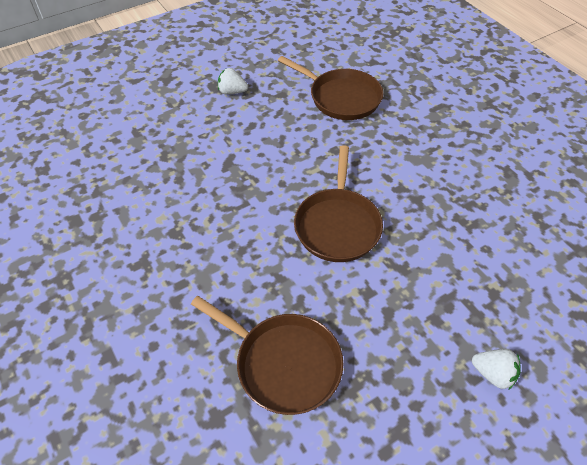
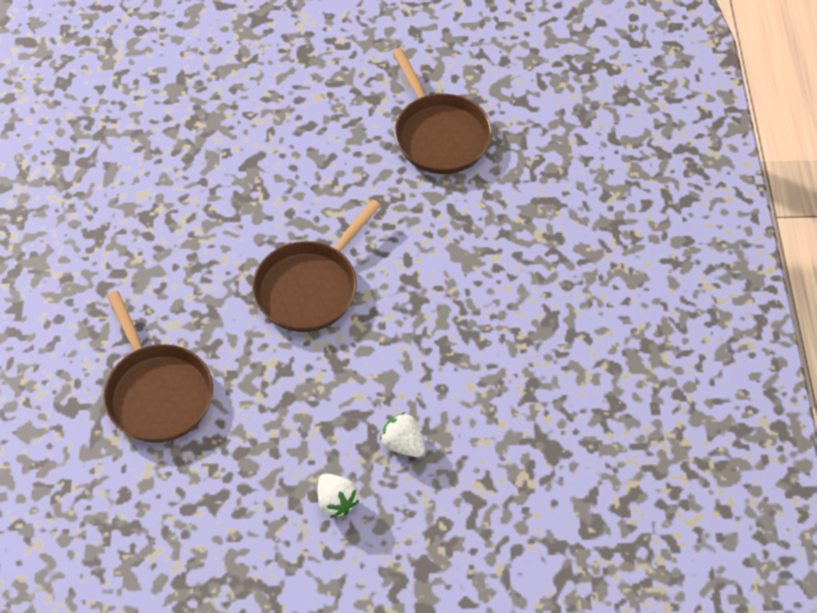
camera: 30 degrees right, 5 degrees up
white strawberry [218,68,248,95] -> white strawberry moved to [380,412,425,457]

